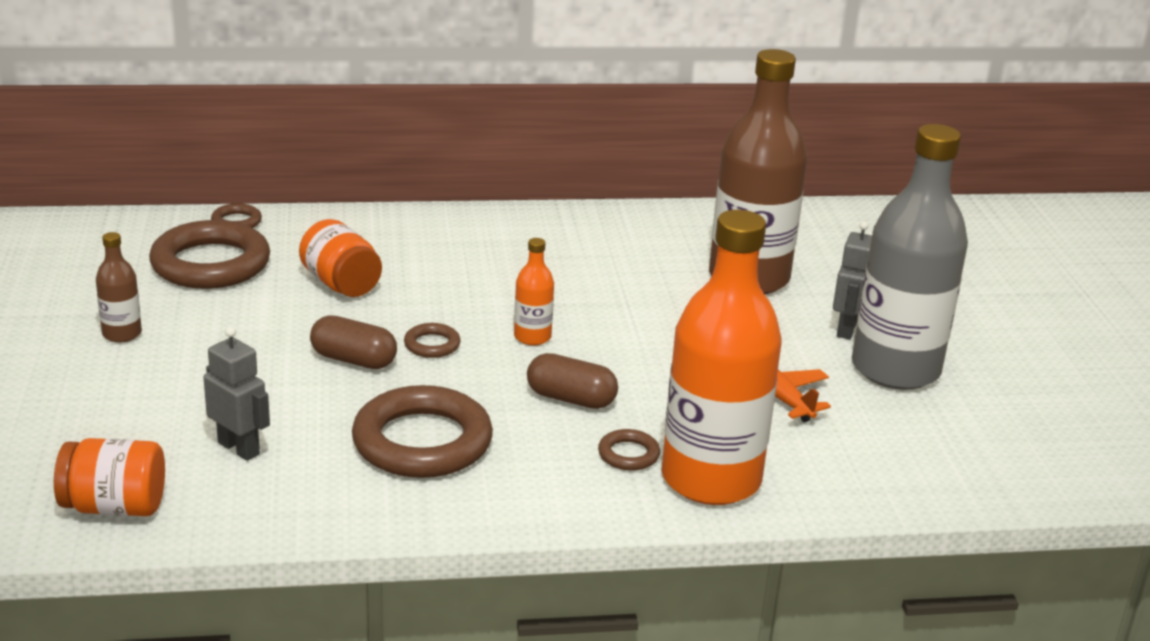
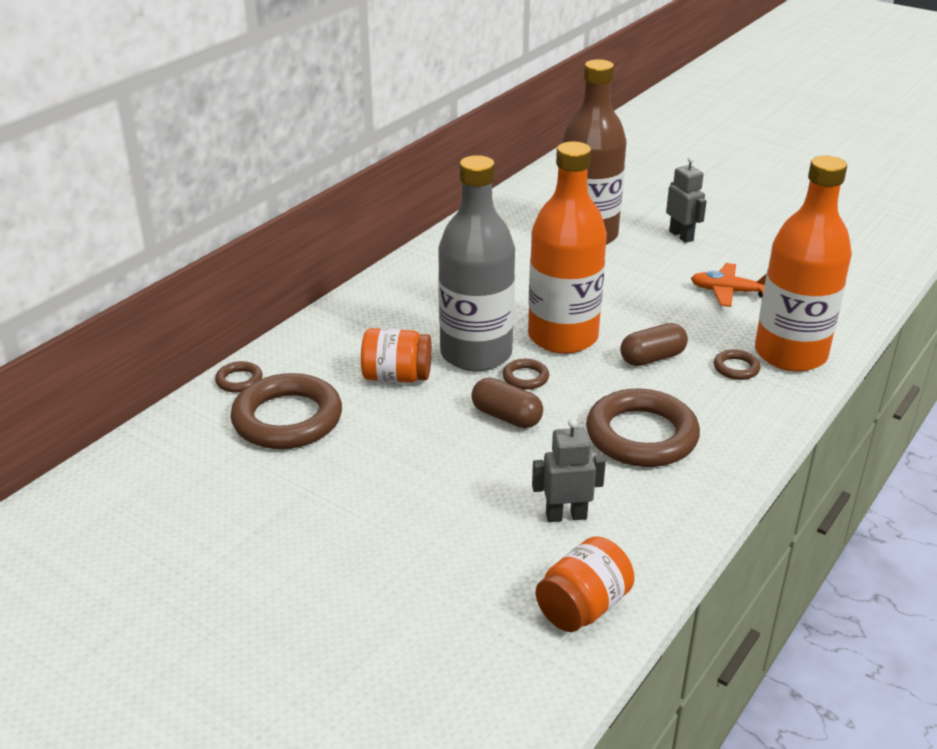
camera: 45 degrees left, 5 degrees up
brown bottle [96,232,142,343] -> none
brown capsule [310,315,397,369] -> brown capsule turned 60 degrees clockwise [471,378,543,428]
orange bottle [514,238,554,345] -> orange bottle [528,141,607,354], size x2.36
grey bottle [852,124,968,390] -> grey bottle moved to [438,155,515,371]

